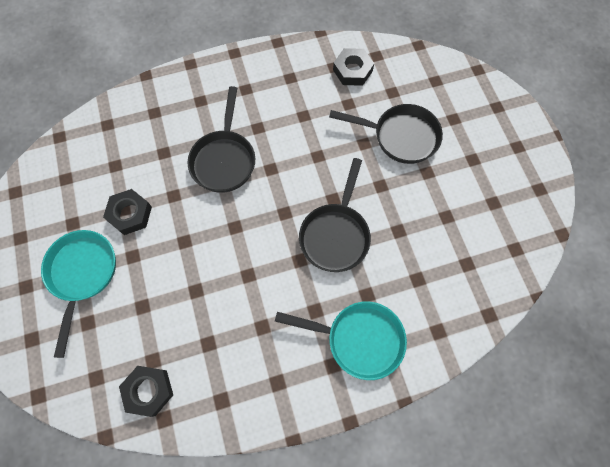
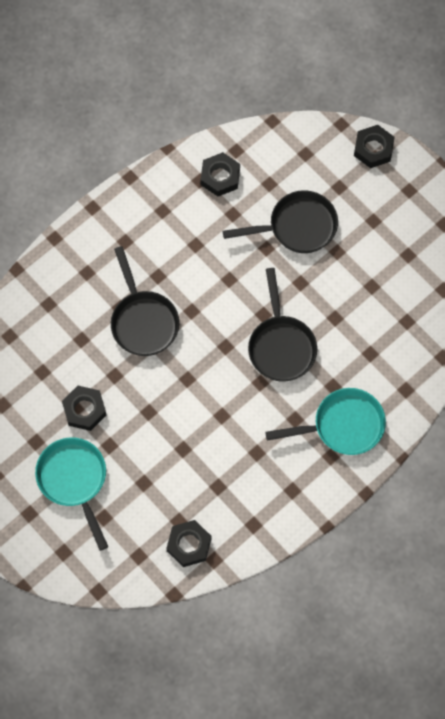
camera: 25 degrees left, 0 degrees up
none -> black nut [354,125,395,168]

